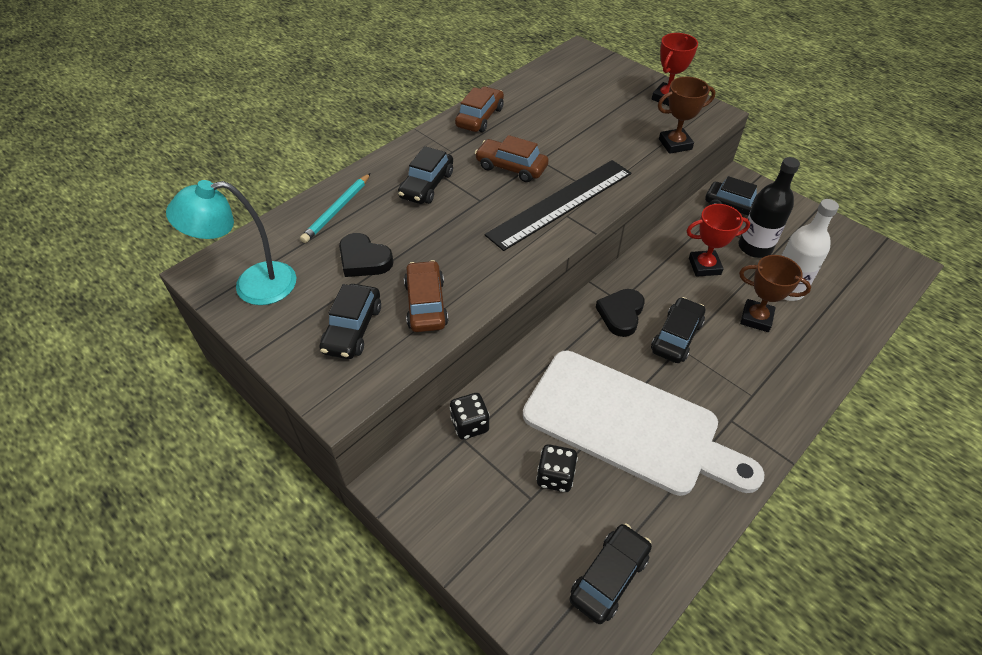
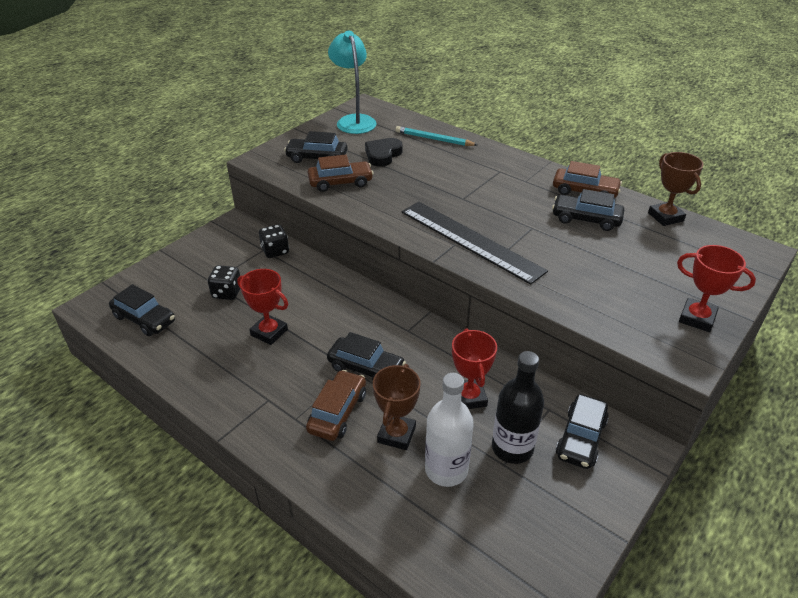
camera: 85 degrees right, 10 degrees down
black car [398,146,453,204] -> black car moved to [552,189,624,231]
brown car [475,135,548,182] -> brown car moved to [306,370,366,441]
white cutting board [523,351,764,496] -> red trophy [237,269,288,345]
black heart [596,289,644,337] -> none
brown trophy [658,77,716,154] -> brown trophy moved to [648,152,704,226]

